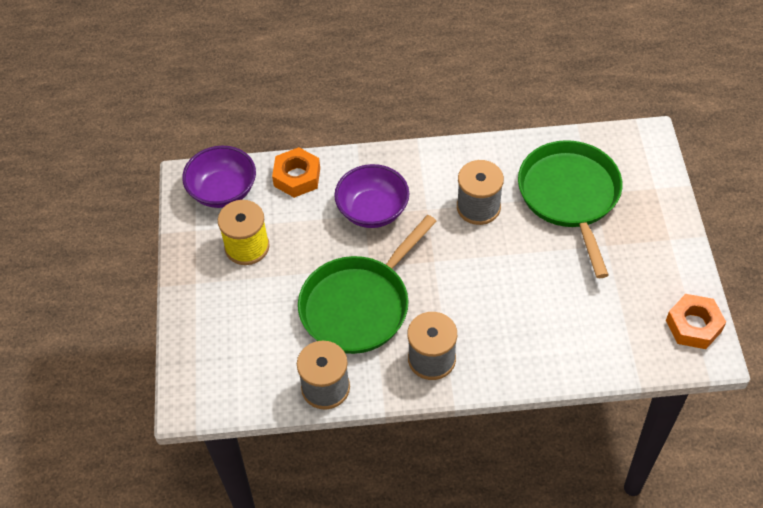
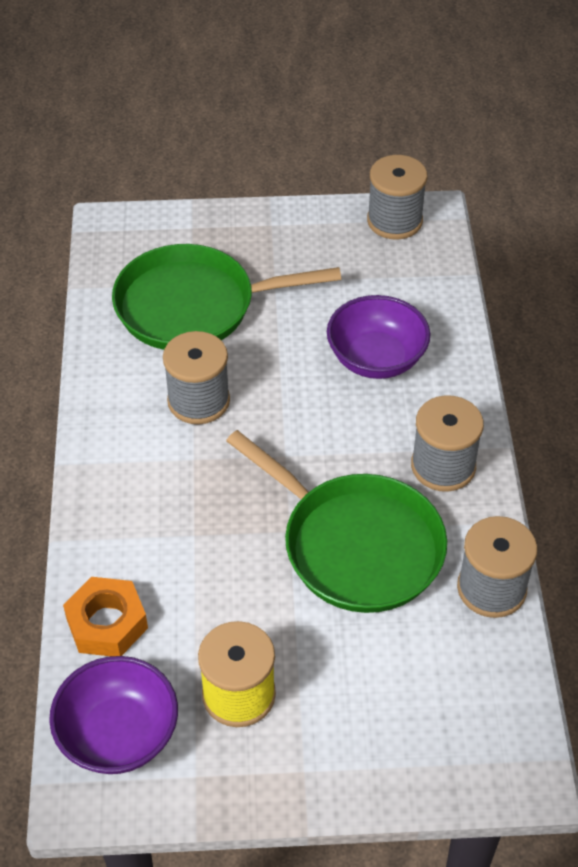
camera: 90 degrees left, 5 degrees down
purple bowl [334,164,409,228] -> purple bowl moved to [327,295,430,379]
orange nut [666,294,726,349] -> grey spool [367,155,427,240]

